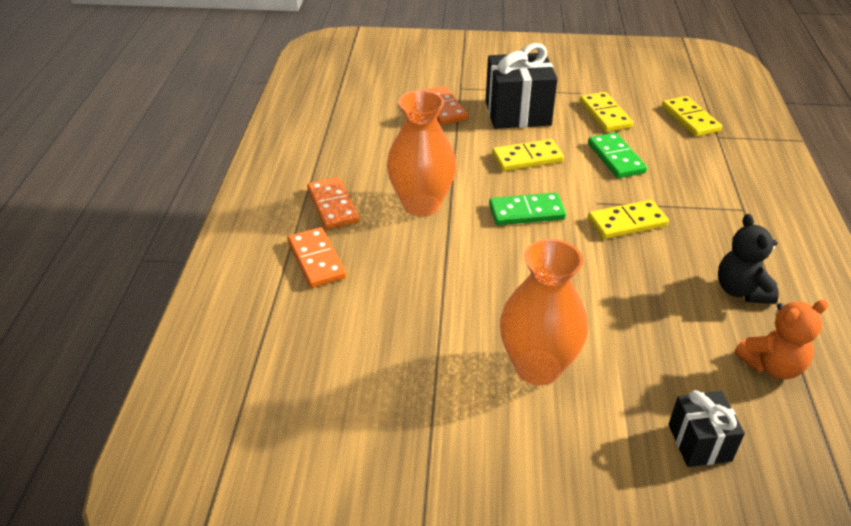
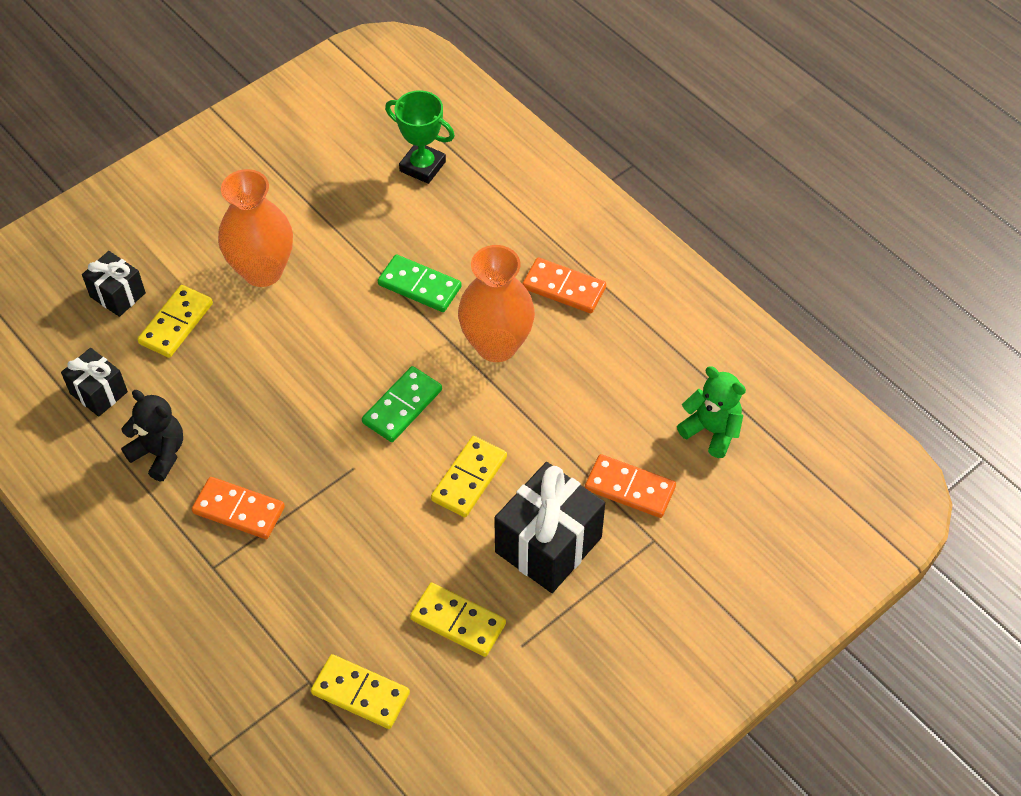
camera: 135 degrees right, 15 degrees up
orange domino [287,227,346,288] -> orange domino moved to [192,477,285,539]
green domino [588,133,647,178] -> green domino moved to [378,255,462,312]
yellow domino [588,200,669,239] -> yellow domino moved to [137,285,213,358]
orange teddy bear [734,300,828,379] -> black gift [61,348,128,417]
none -> green trophy [385,90,455,184]
none -> green teddy bear [677,366,746,458]

